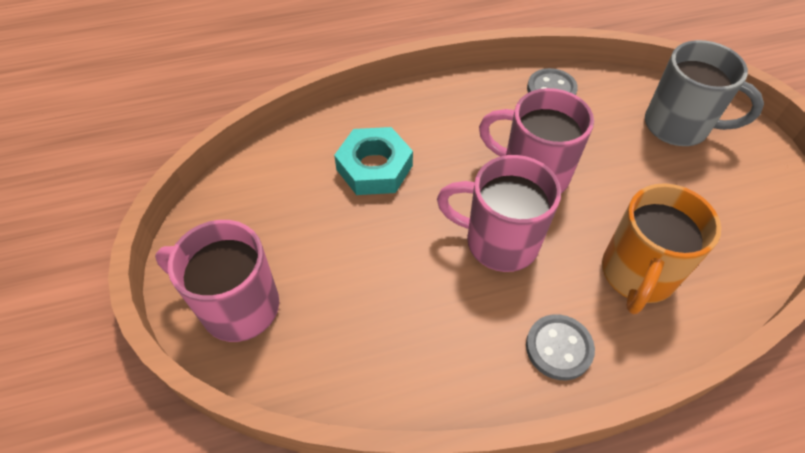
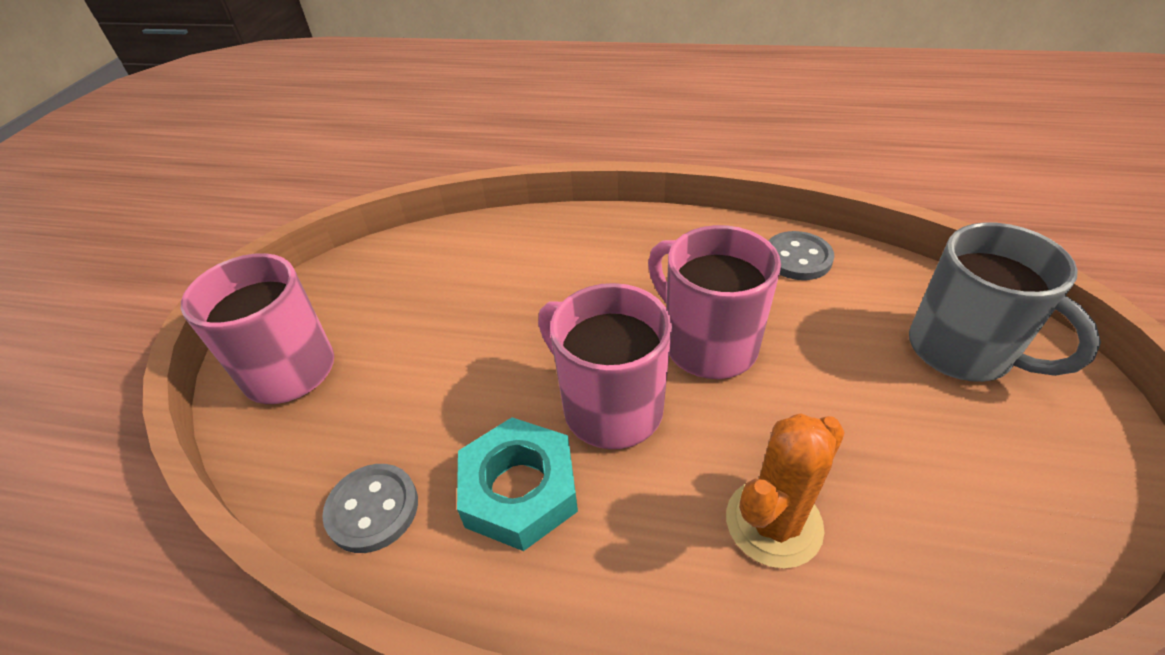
camera: 30 degrees right, 10 degrees down
turquoise nut [334,127,413,195] -> turquoise nut moved to [457,417,578,551]
grey button [526,314,595,380] -> grey button moved to [322,464,418,553]
orange mug [602,183,721,314] -> orange cactus [726,414,845,568]

